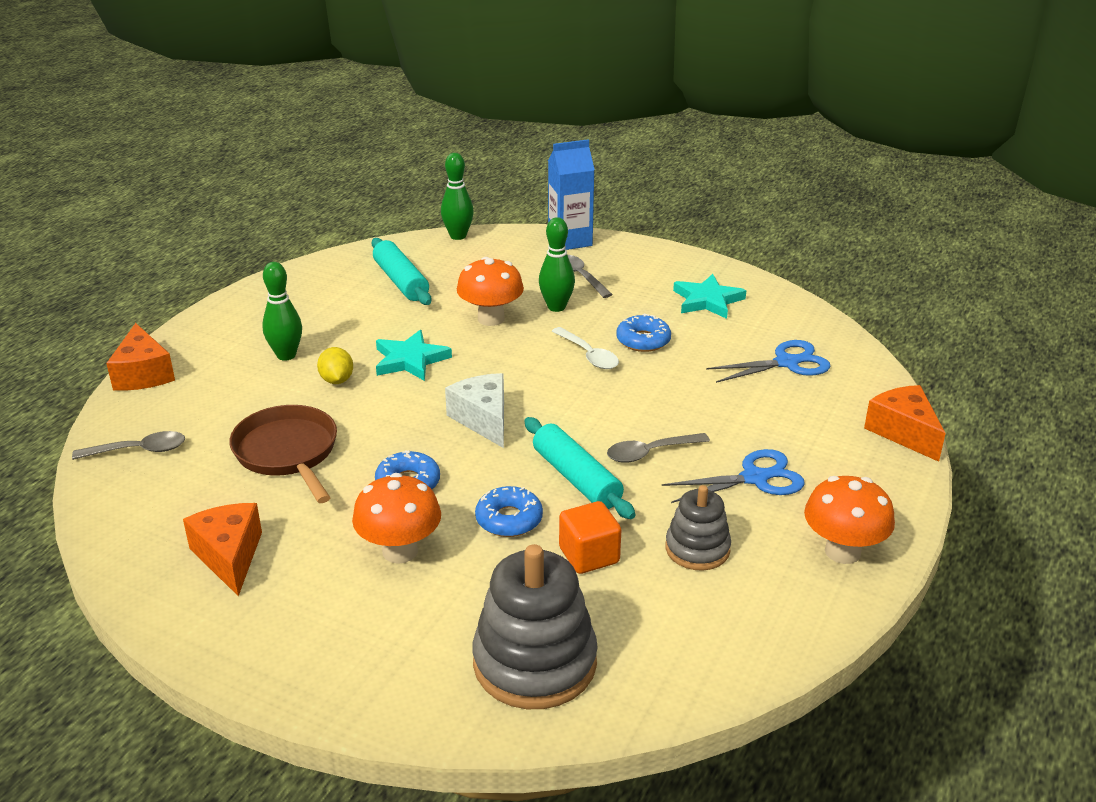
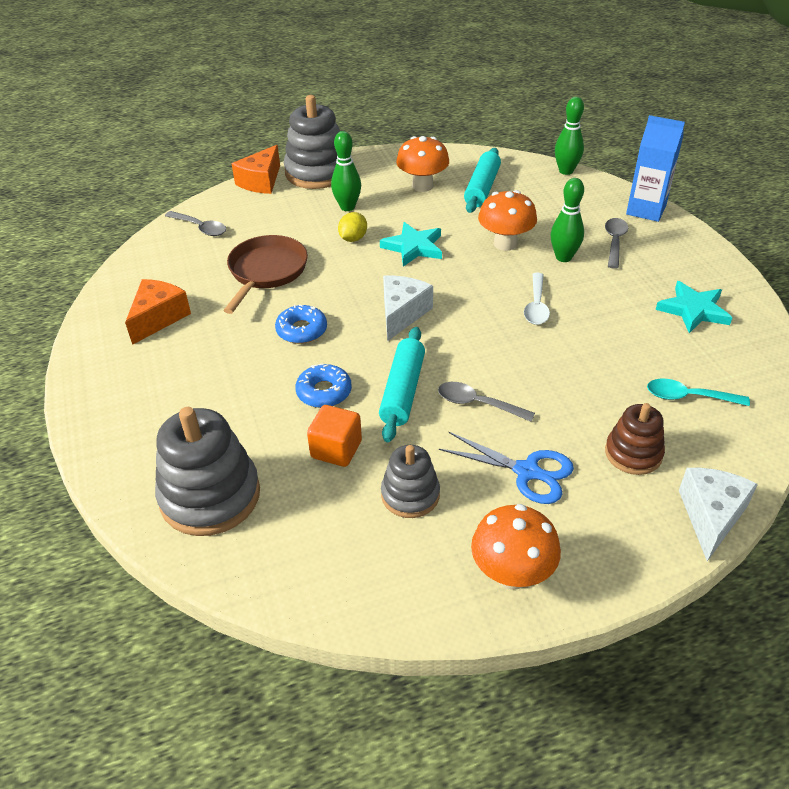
camera: 45 degrees right, 10 degrees up
orange mushroom [352,473,441,564] -> orange mushroom moved to [396,136,449,192]
blue donut [616,314,671,352] -> none
blue scissors [706,340,831,383] -> turquoise spoon [647,379,750,406]
orange cheese [864,385,946,462] -> white cheese [679,468,758,561]
none -> grey stacking toy [284,95,340,189]
none -> brown stacking toy [605,403,665,475]

